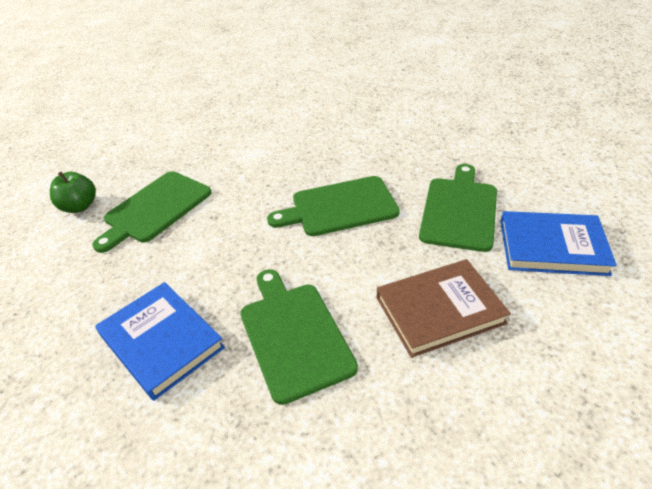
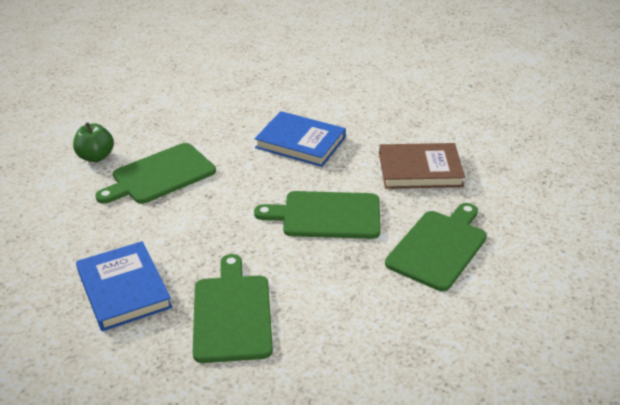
camera: 15 degrees right, 5 degrees down
brown book [377,259,511,358] -> brown book moved to [379,143,465,189]
blue book [500,211,617,276] -> blue book moved to [255,111,346,167]

